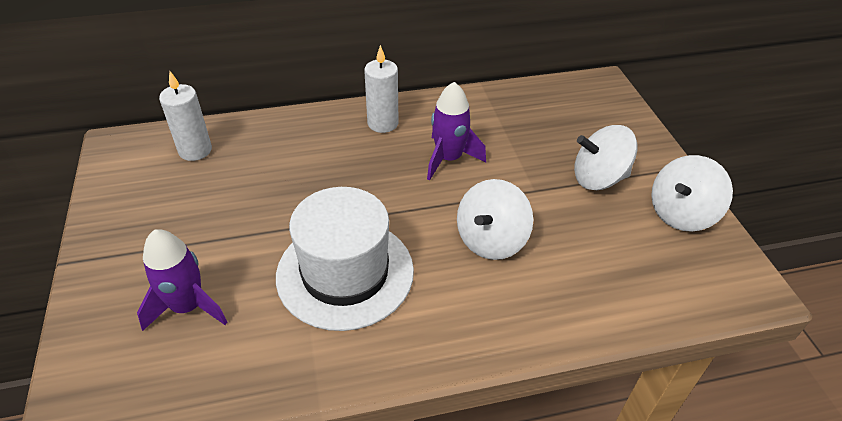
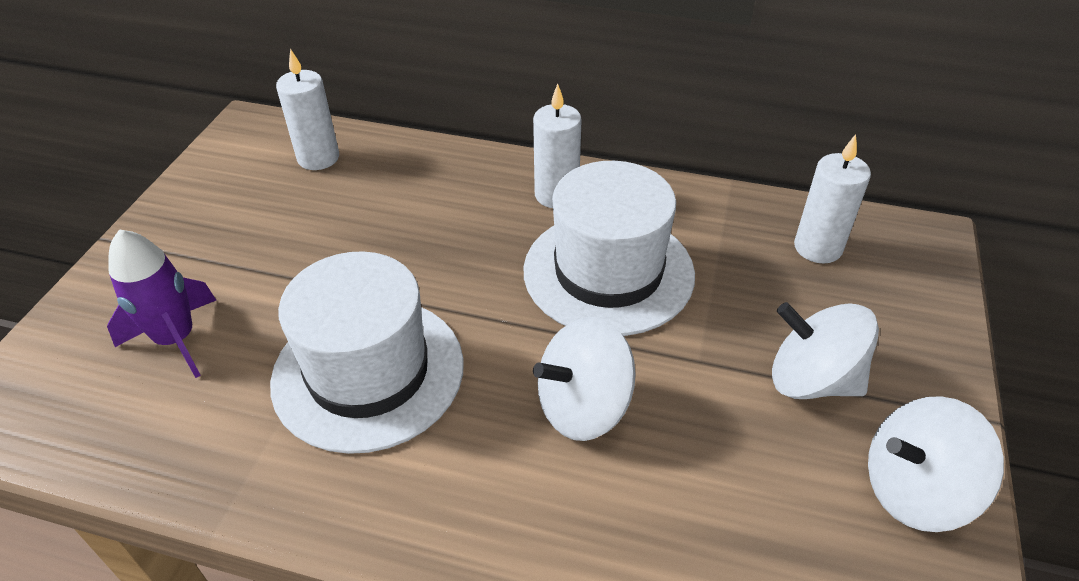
camera: 30 degrees right, 0 degrees up
purple rocket [427,82,486,181] -> white hat [523,161,695,336]
none -> white candle [794,134,871,264]

